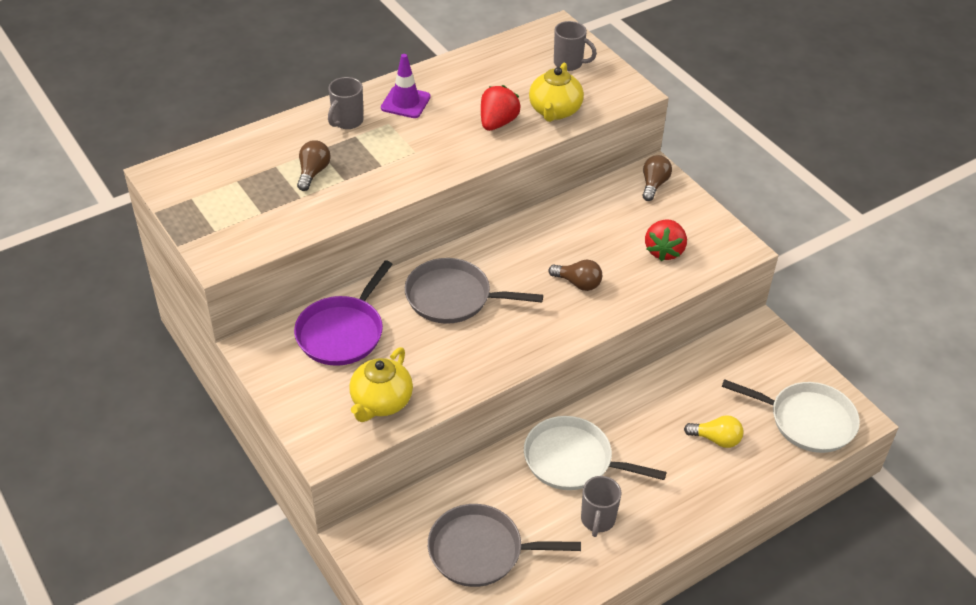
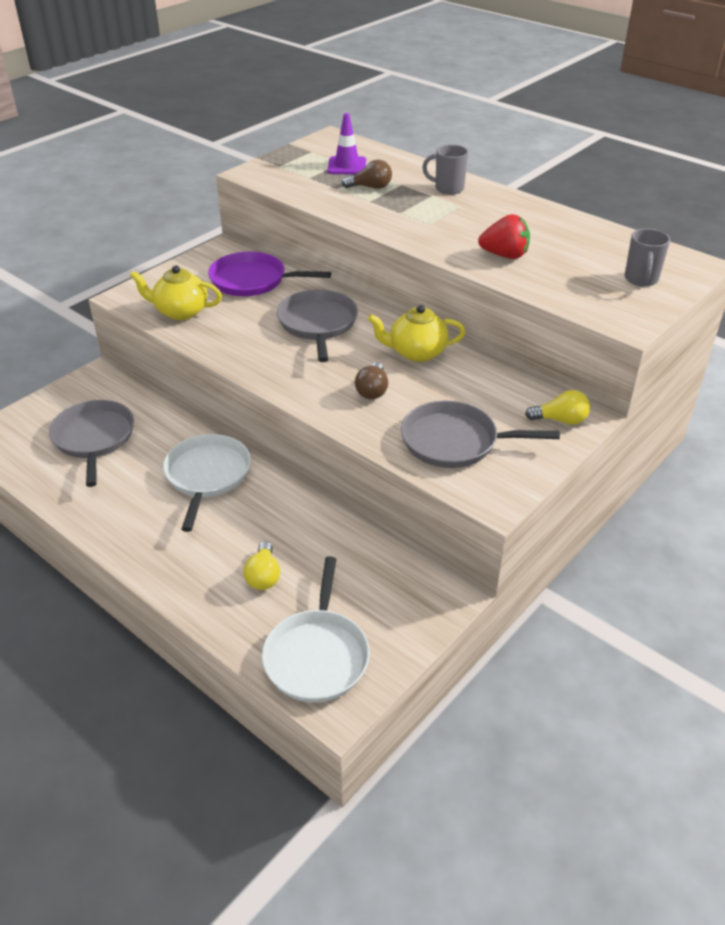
camera: 75 degrees right, 5 degrees down
purple traffic cone [381,54,431,118] -> purple traffic cone moved to [328,113,366,175]
yellow teapot [529,63,584,122] -> yellow teapot moved to [368,305,466,362]
grey mug [581,476,621,537] -> none
brown light bulb [642,155,672,201] -> yellow light bulb [525,390,590,425]
red strawberry [645,219,687,261] -> grey pan [401,401,560,468]

